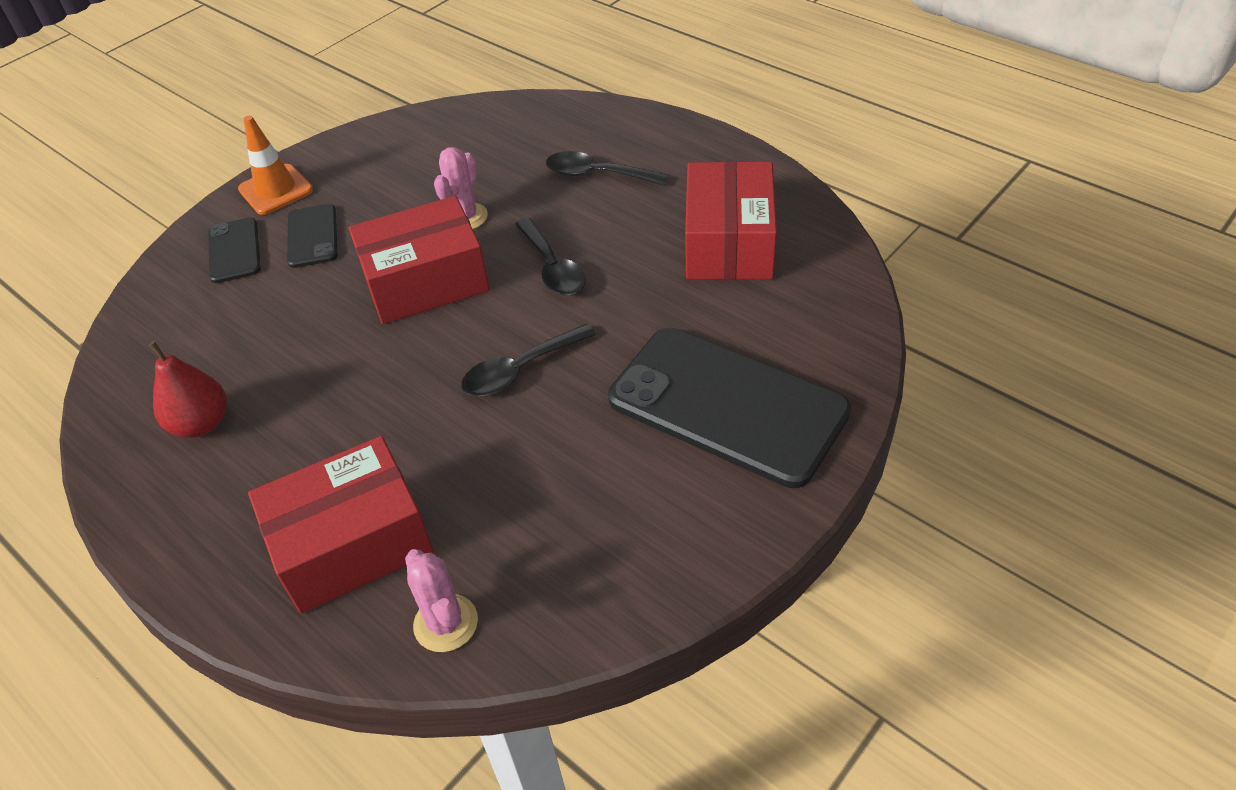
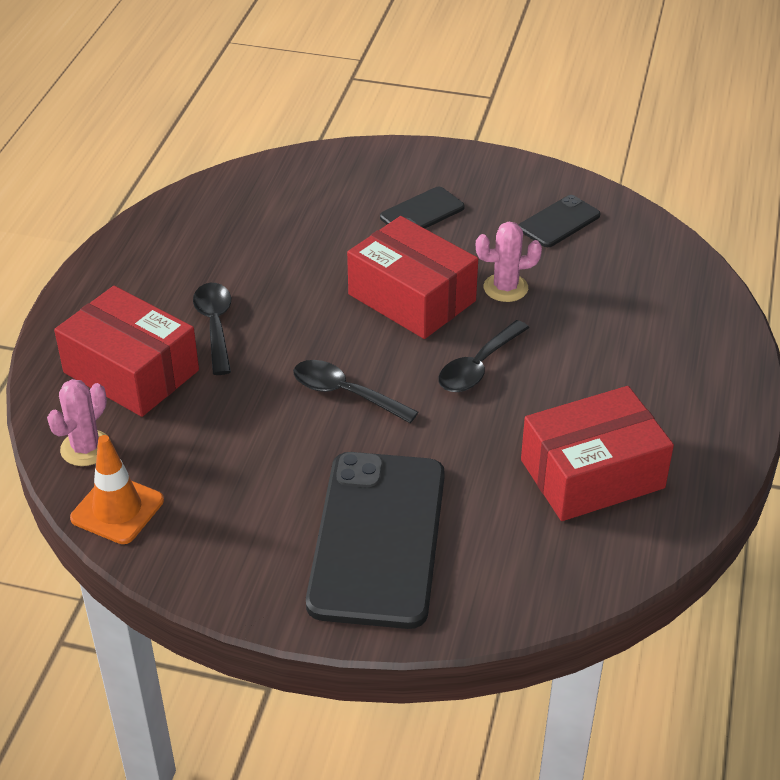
camera: 60 degrees right, 5 degrees down
red pear [149,341,227,438] -> none
black phone [208,217,261,283] -> black phone moved to [519,195,601,247]
orange traffic cone [238,115,313,215] -> orange traffic cone moved to [70,435,164,544]
black spoon [546,151,668,186] -> black spoon moved to [193,283,231,375]

